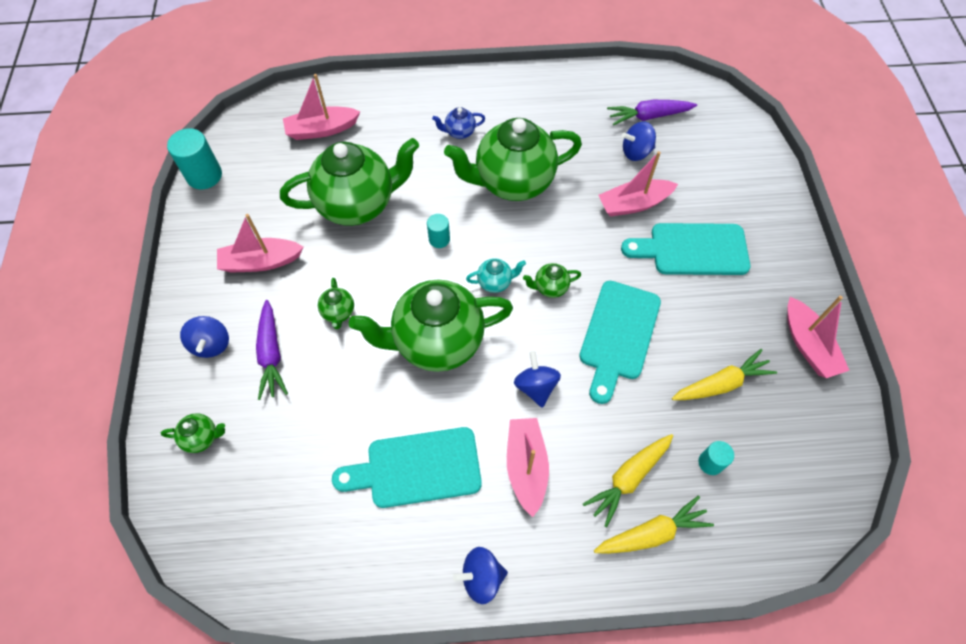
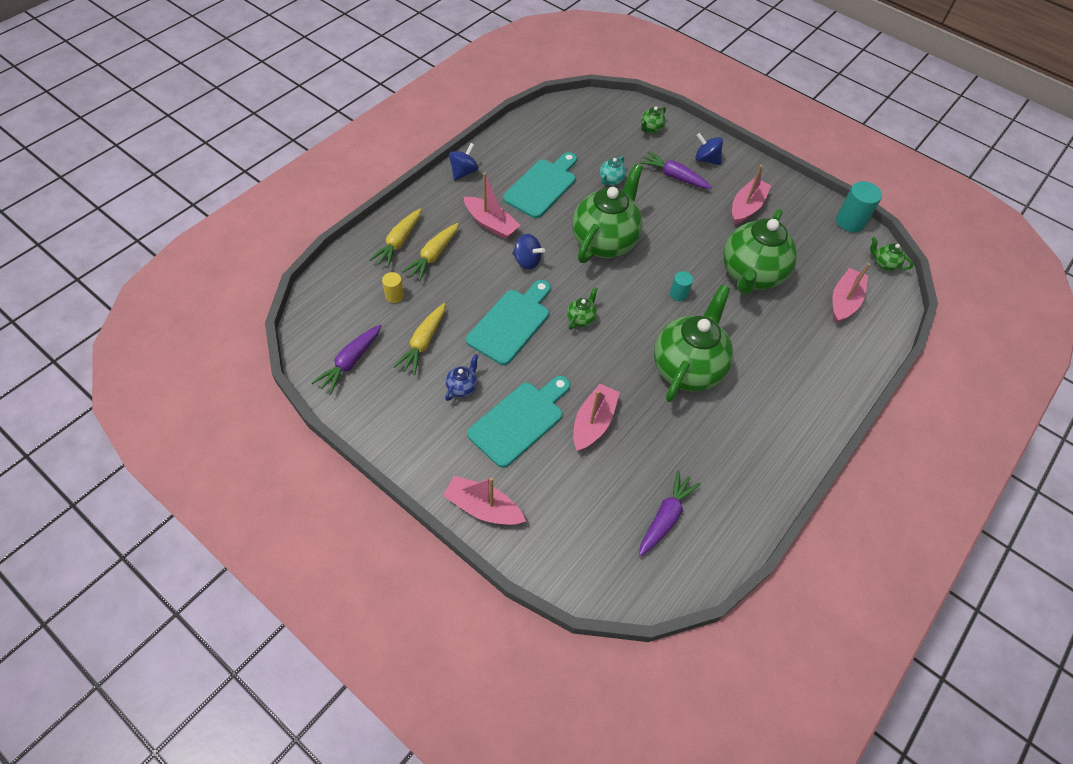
camera: 130 degrees right, 5 degrees down
green teapot [318,278,354,329] -> green teapot moved to [870,237,913,271]
blue teapot [432,107,485,139] -> blue teapot moved to [445,354,478,401]
turquoise teapot [466,258,526,293] -> turquoise teapot moved to [600,156,626,185]
turquoise cutting board [579,281,661,404] -> turquoise cutting board turned 60 degrees clockwise [466,280,551,365]
yellow carrot [583,434,673,527] -> yellow carrot turned 150 degrees counterclockwise [402,223,459,281]
blue spinning top [622,122,656,161] -> none
turquoise cylinder [699,441,734,475] -> yellow cylinder [382,272,404,303]
pink boat [787,296,850,378] -> pink boat moved to [443,476,526,525]
none -> purple carrot [311,325,381,395]

